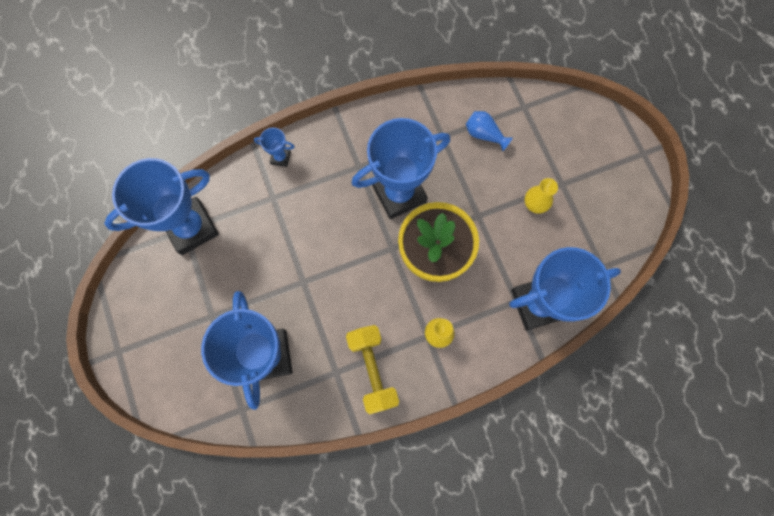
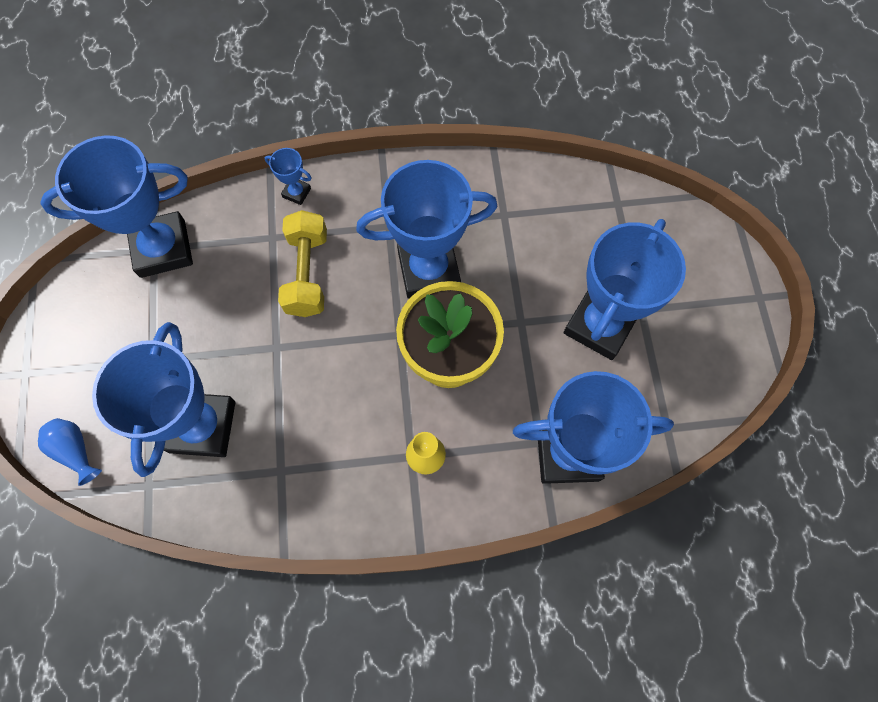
camera: 15 degrees right, 5 degrees down
yellow dumbbell [346,325,399,414] -> yellow dumbbell moved to [278,210,327,317]
blue vase [466,111,513,151] -> blue vase moved to [38,418,102,486]
yellow vase [525,178,558,214] -> blue trophy [564,219,686,360]

